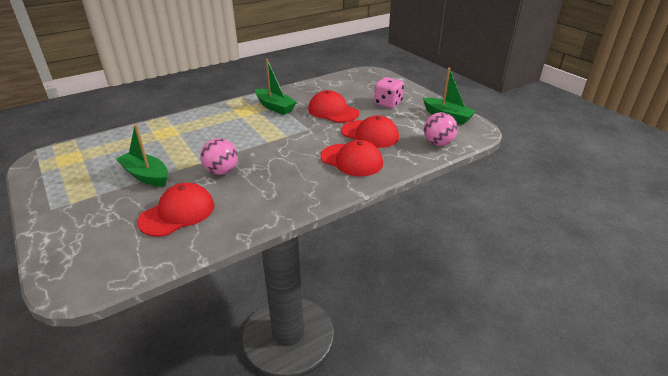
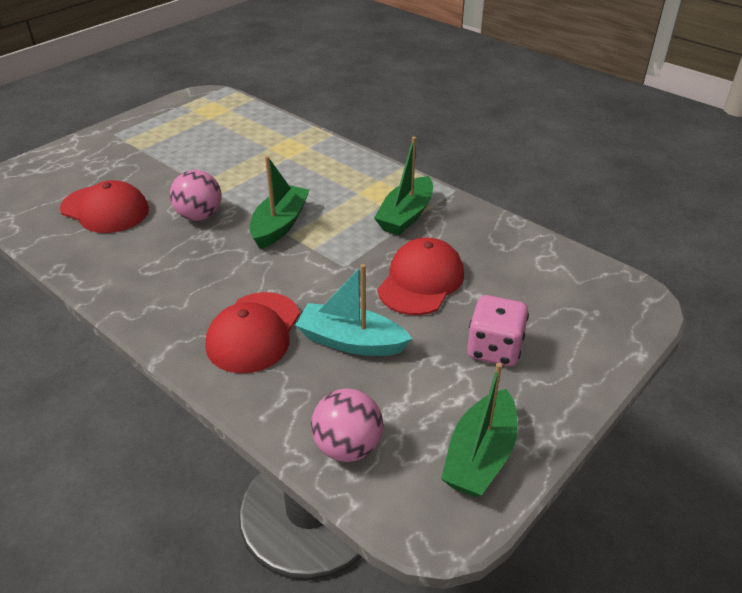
camera: 75 degrees right, 5 degrees up
green boat [116,124,168,187] -> green boat moved to [250,156,310,249]
red cap [341,115,399,148] -> turquoise boat [295,264,412,356]

